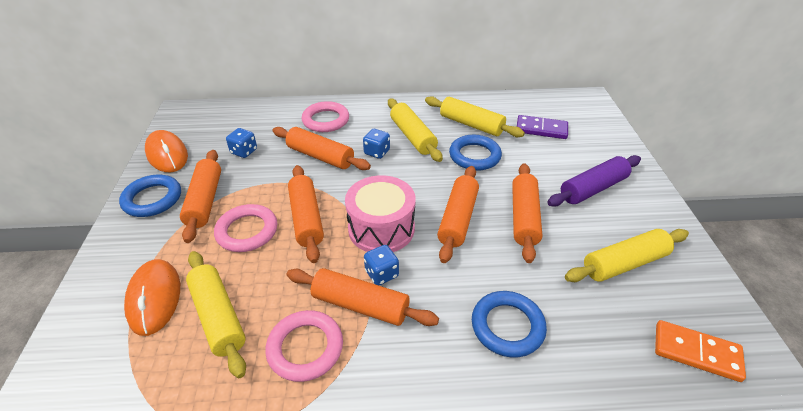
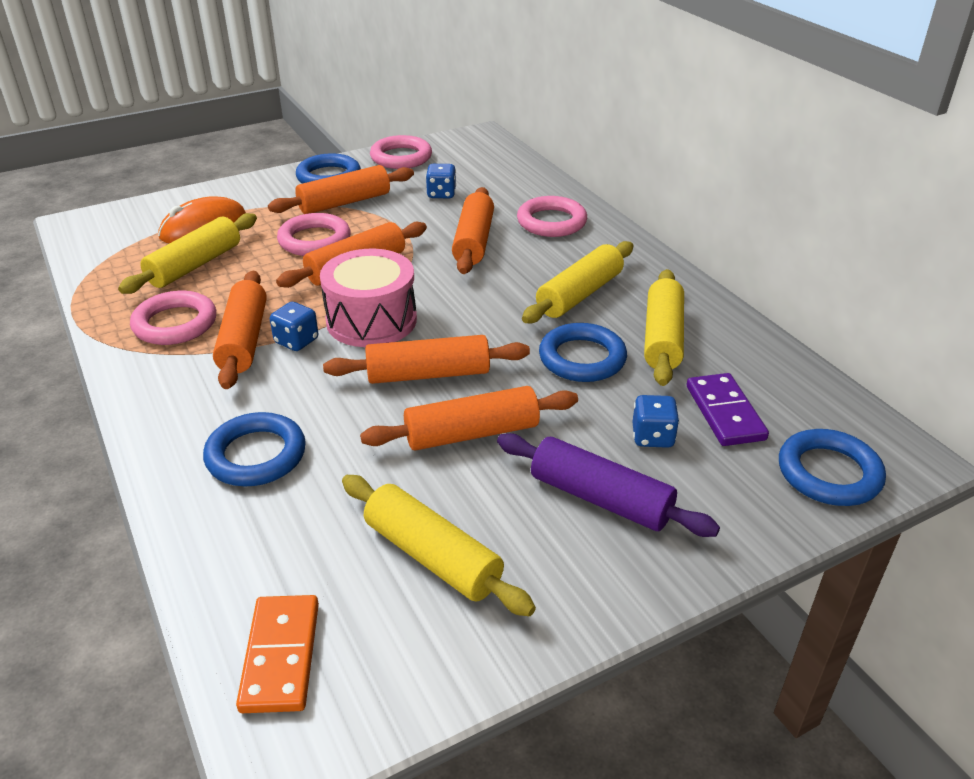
camera: 65 degrees right, 5 degrees down
orange mouse [145,130,188,172] -> pink ring [370,135,432,169]
blue dice [363,129,390,159] -> blue dice moved to [632,395,680,448]
none -> blue ring [779,429,886,506]

